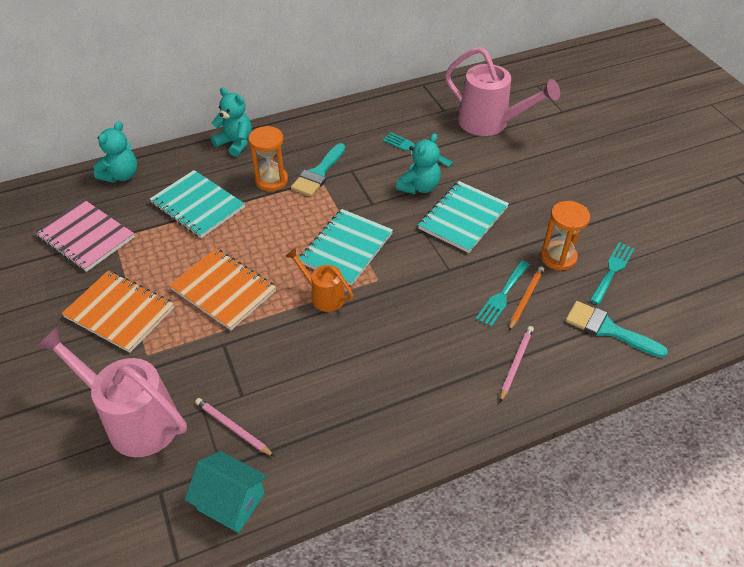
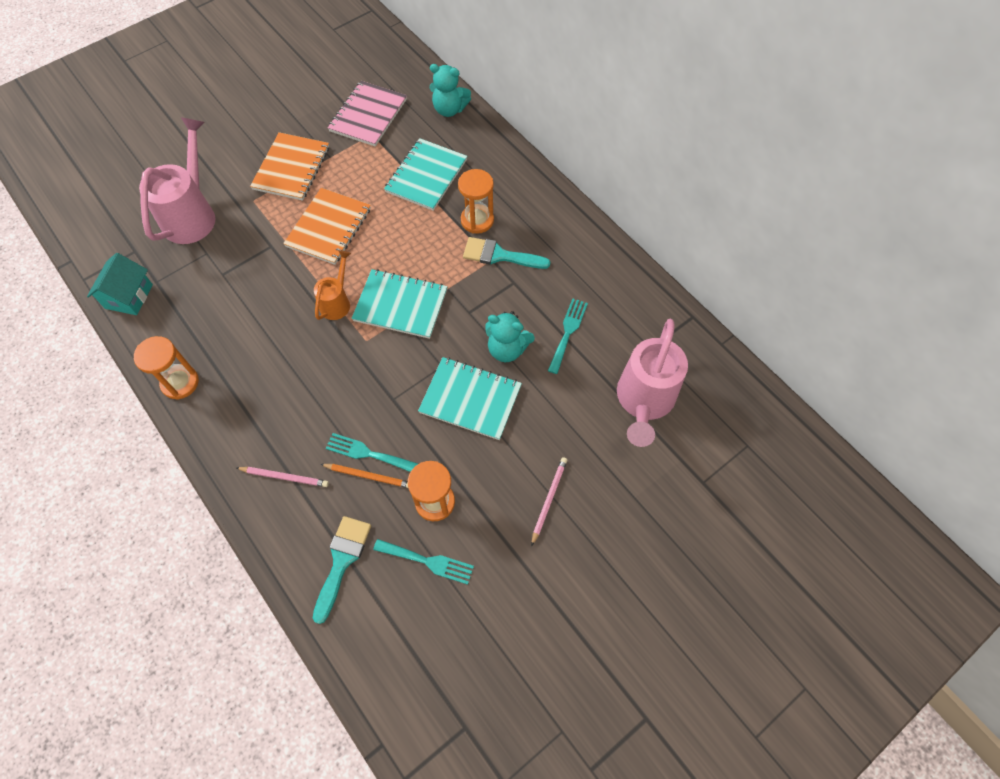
camera: 75 degrees right, 15 degrees up
pink pencil [195,398,275,457] -> pink pencil moved to [531,457,567,546]
turquoise teddy bear [211,88,252,157] -> none
none -> orange hourglass [134,336,199,400]

